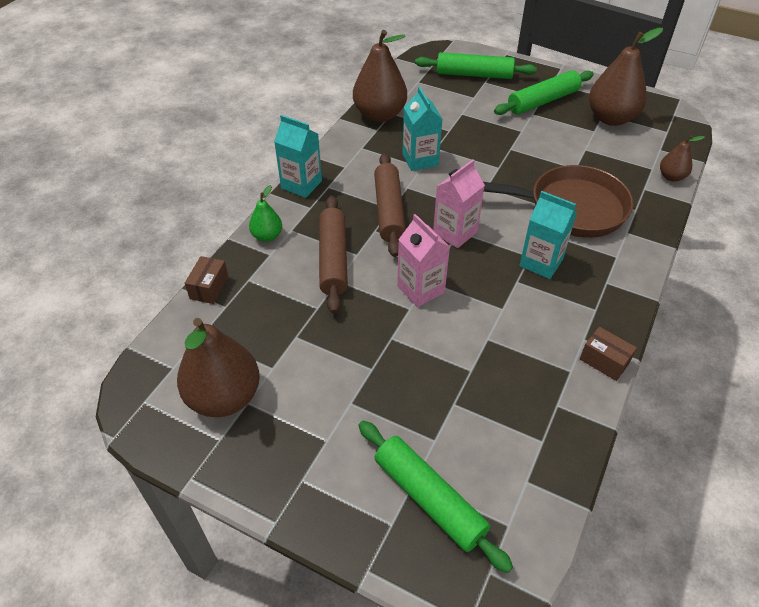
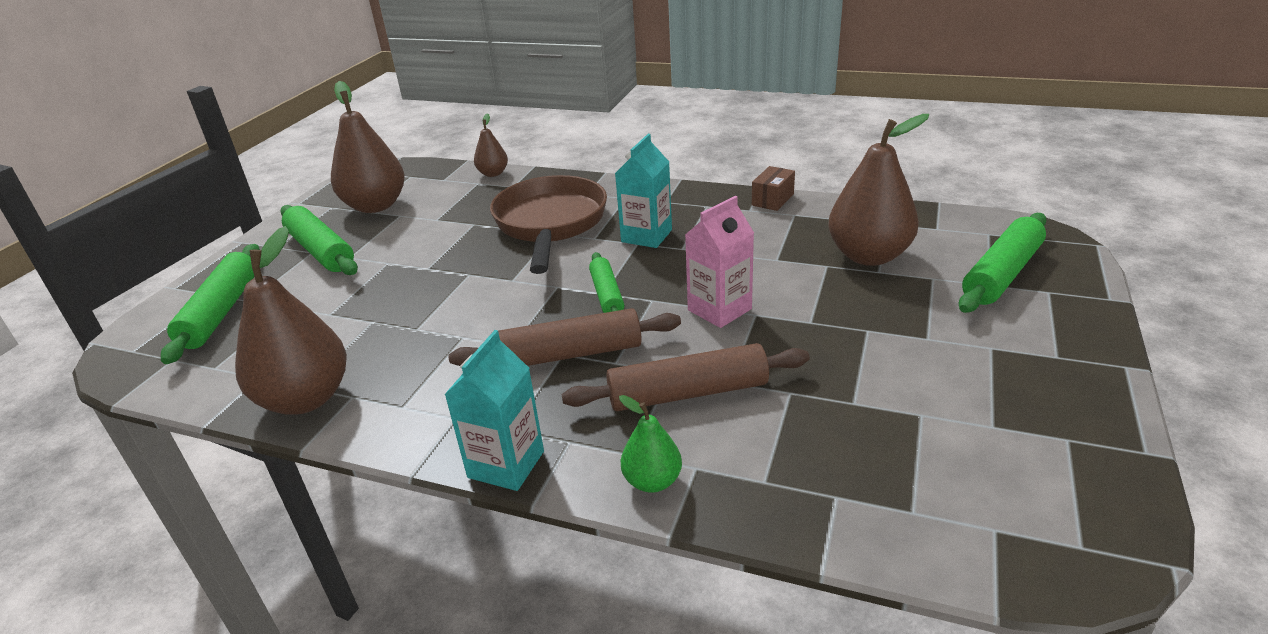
camera: 95 degrees left, 15 degrees down
brown pear [177,318,260,417] -> brown pear moved to [828,114,929,266]
brown box [185,256,229,304] -> none
turquoise carton [402,87,442,171] -> none
pink carton [433,159,485,248] -> green rolling pin [589,252,624,313]

